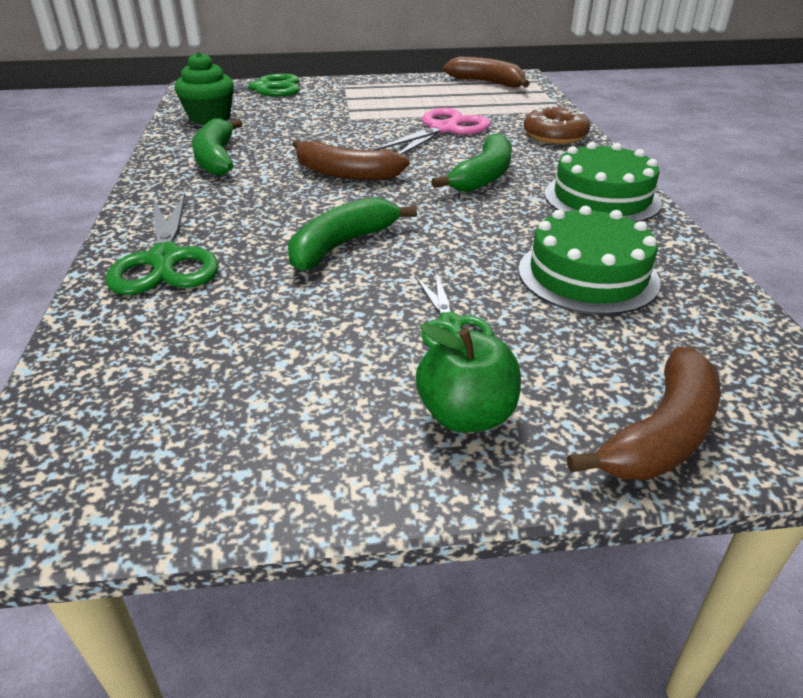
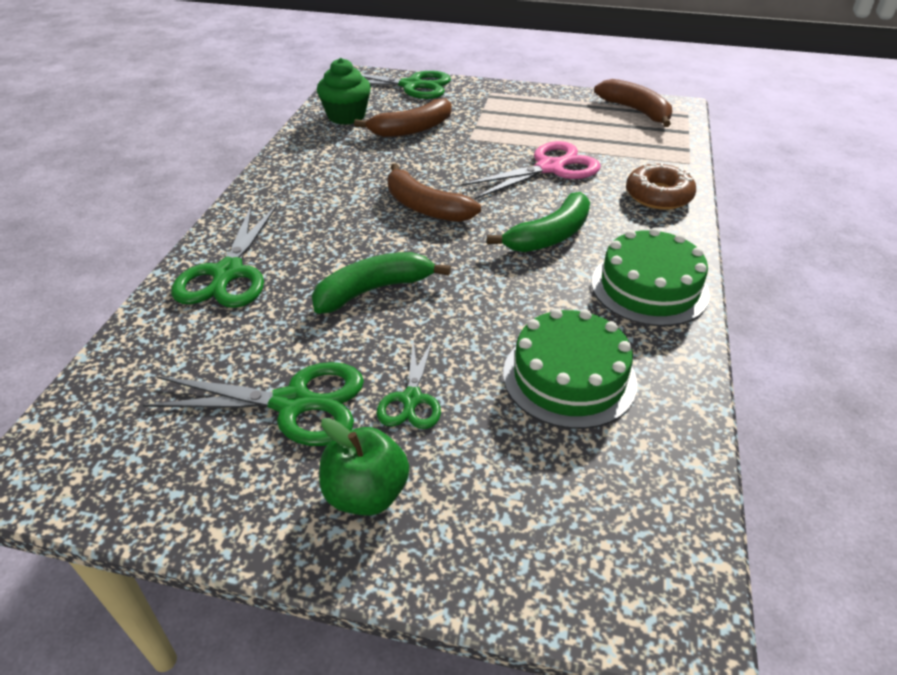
camera: 20 degrees right, 5 degrees up
green banana [192,119,243,176] -> none
brown banana [567,347,721,480] -> brown banana moved to [354,98,452,137]
none -> green scissors [143,362,364,446]

